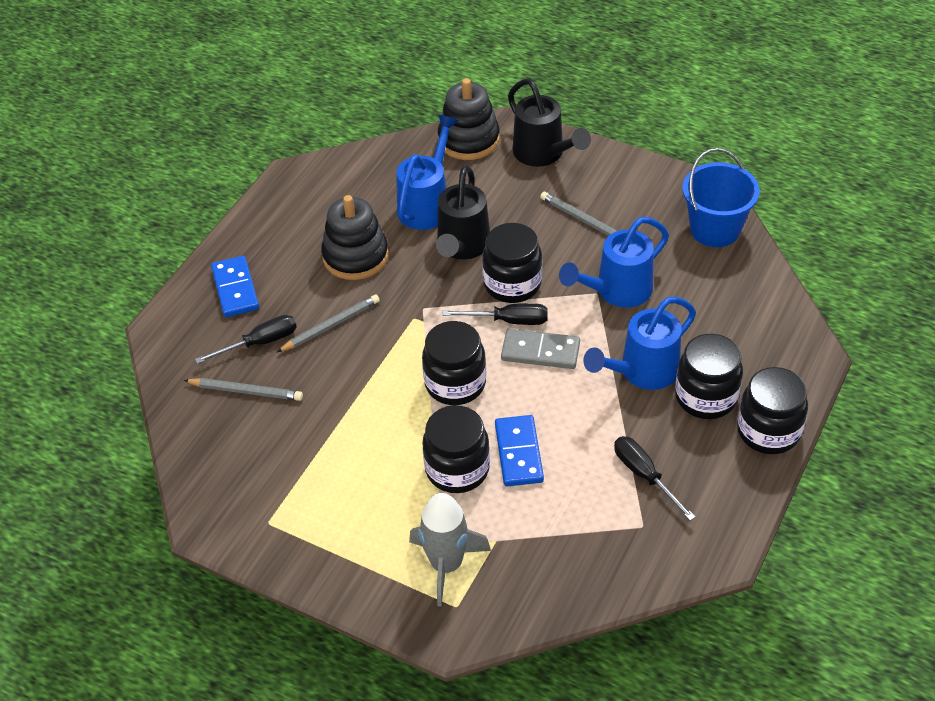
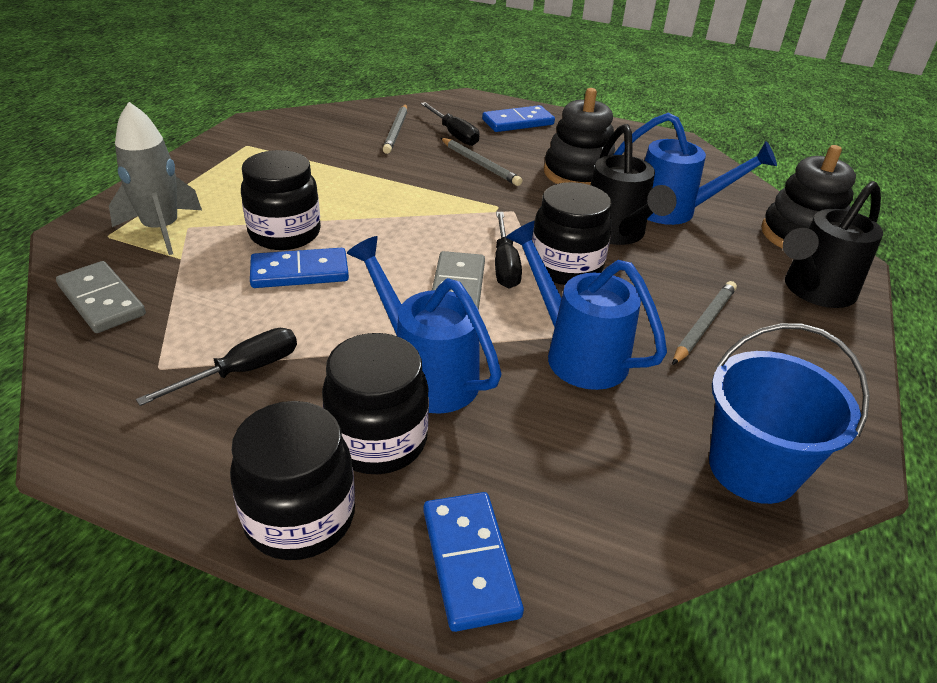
camera: 80 degrees right, 10 degrees down
black jar [422,321,486,405] -> none
black watering can [436,165,490,259] -> black watering can turned 105 degrees counterclockwise [590,124,677,245]
none -> grey domino [56,261,146,333]
none -> blue domino [424,492,524,632]

